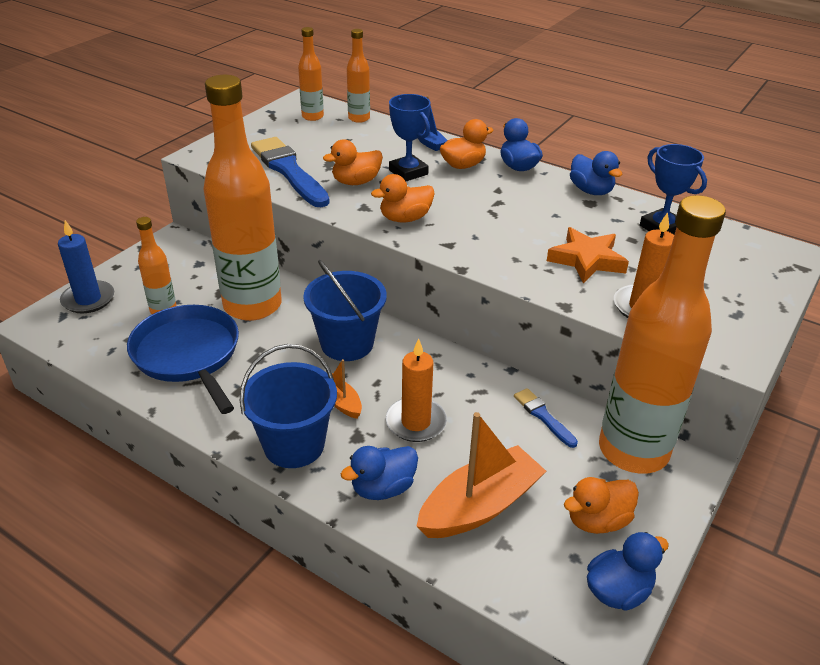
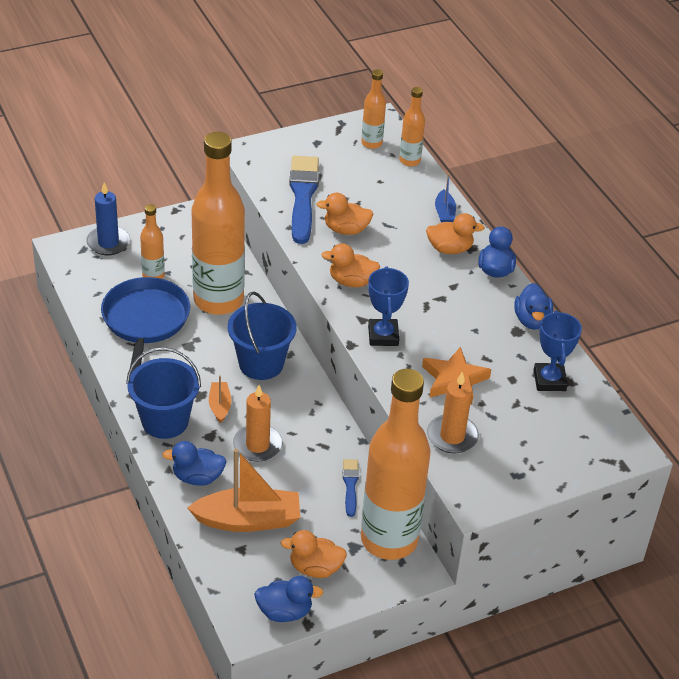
camera: 30 degrees right, 5 degrees up
blue trophy [389,94,431,181] -> blue trophy moved to [368,267,409,346]

